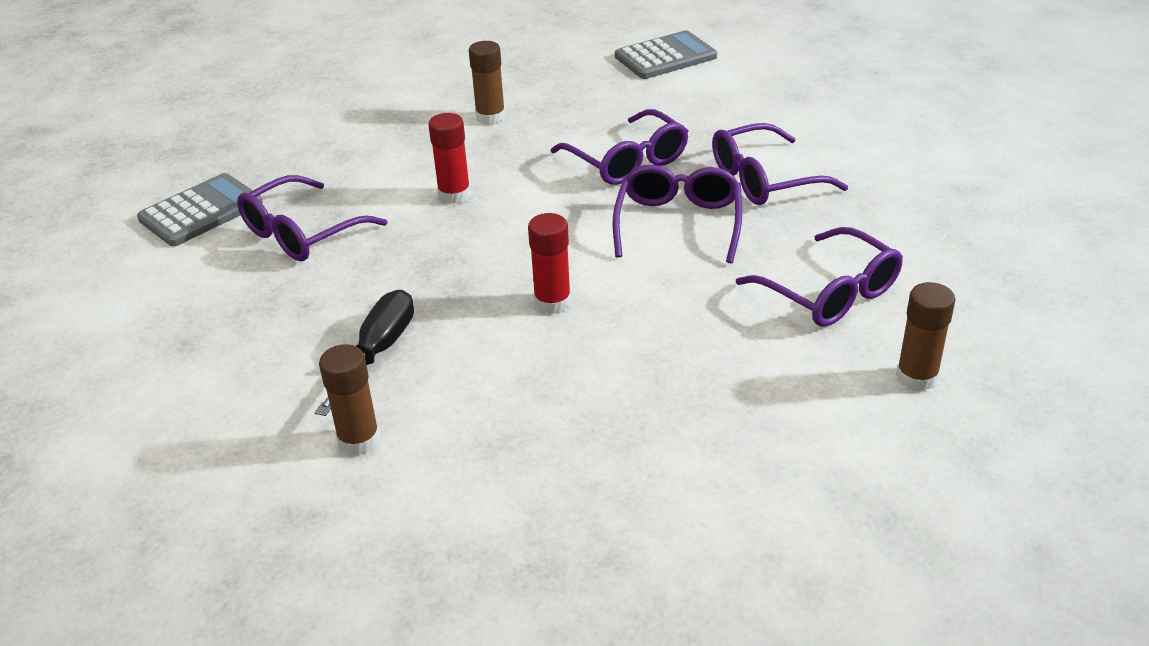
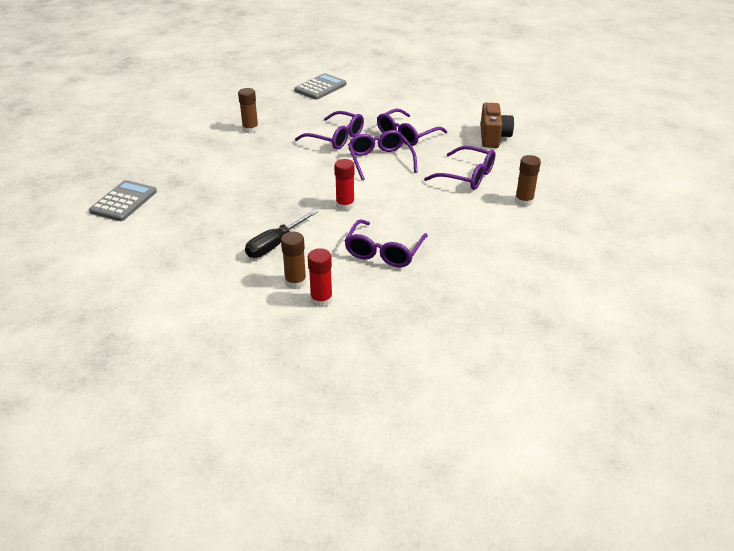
camera: 25 degrees left, 0 degrees up
purple glasses [237,175,387,261] -> purple glasses moved to [344,219,428,267]
black screwdriver [315,290,414,416] -> black screwdriver turned 135 degrees counterclockwise [245,210,318,258]
red glue stick [428,113,471,204] -> red glue stick moved to [308,248,333,307]
none -> brown camera [481,103,514,148]

